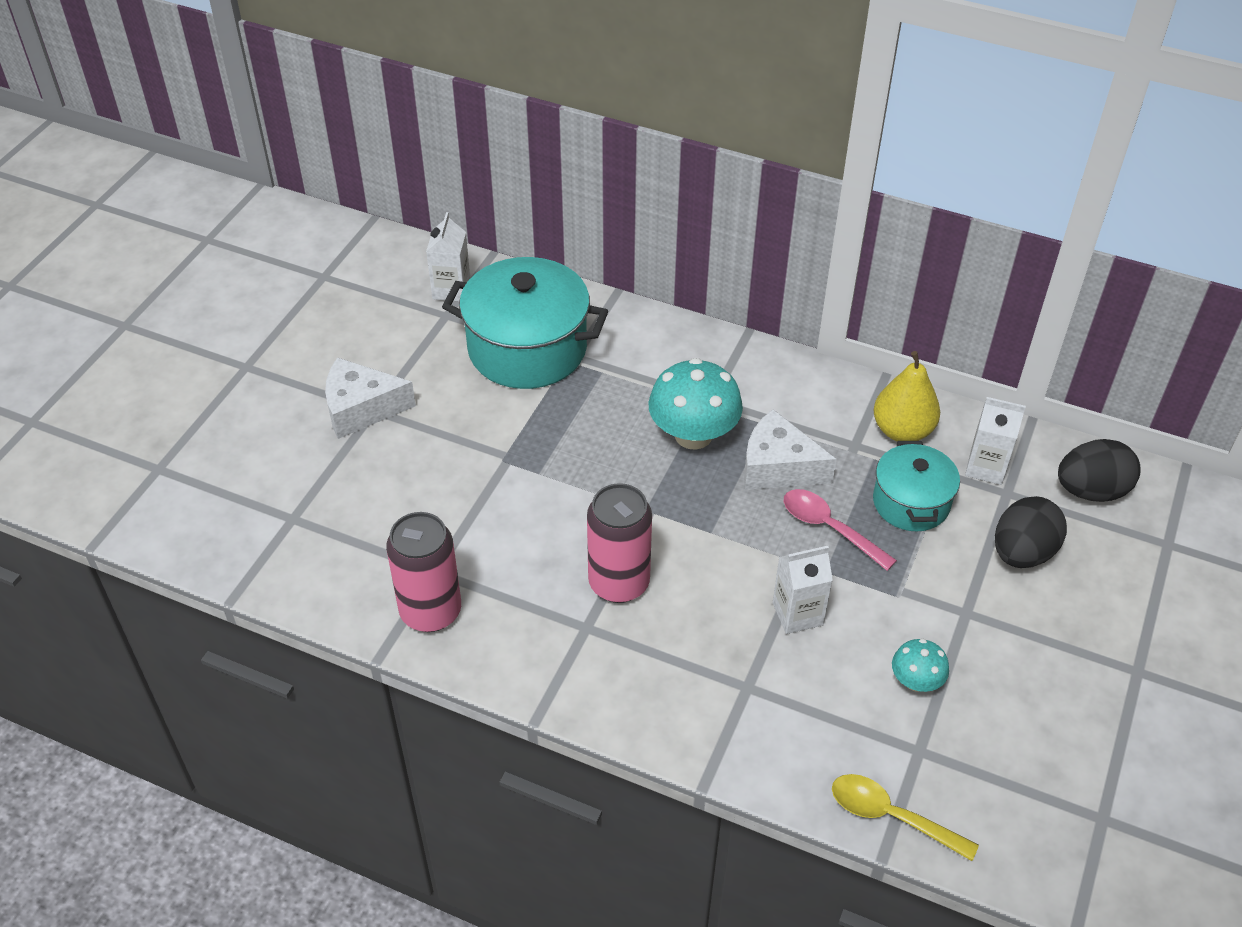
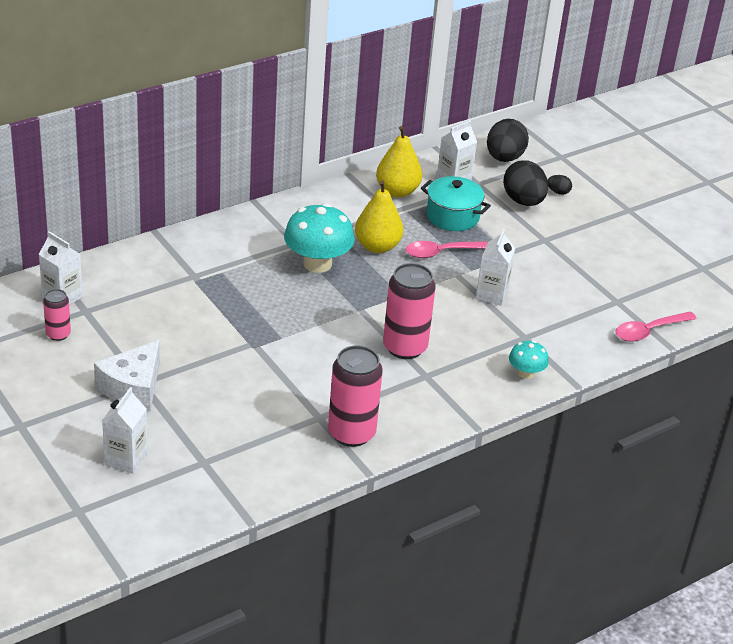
camera: 60 degrees left, 10 degrees down
turquoise pot [442,257,608,389] -> none
white cheese [744,409,837,490] -> yellow pear [355,180,403,253]
yellow spoon [832,774,979,861] -> pink spoon [616,312,697,342]
turquoise mushroom [892,639,949,692] -> turquoise mushroom moved to [509,340,549,379]
none -> pink can [43,289,71,341]
none -> white carton [102,387,148,474]
none -> black egg [548,175,572,195]

